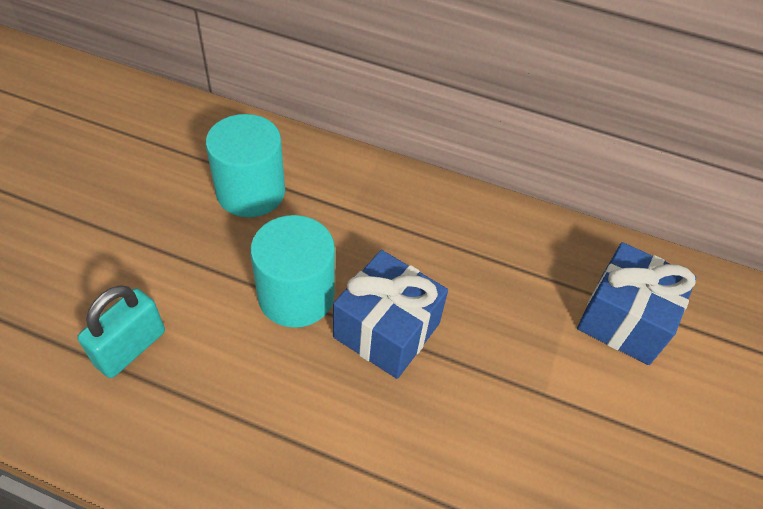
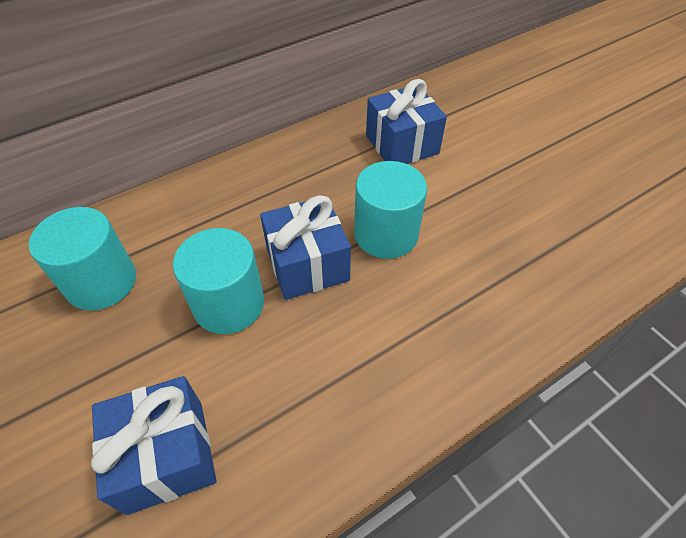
camera: 50 degrees left, 0 degrees up
turquoise padlock [77,285,165,378] -> blue gift [91,376,217,515]
none -> turquoise cylinder [354,161,427,259]

